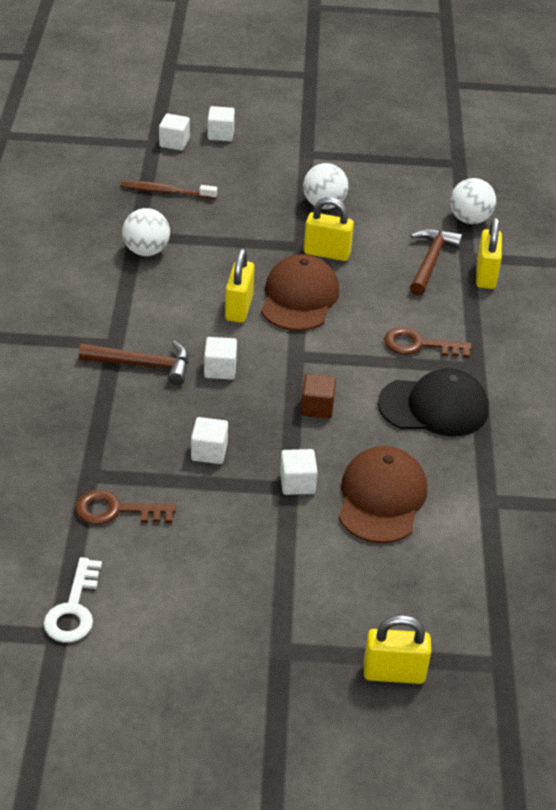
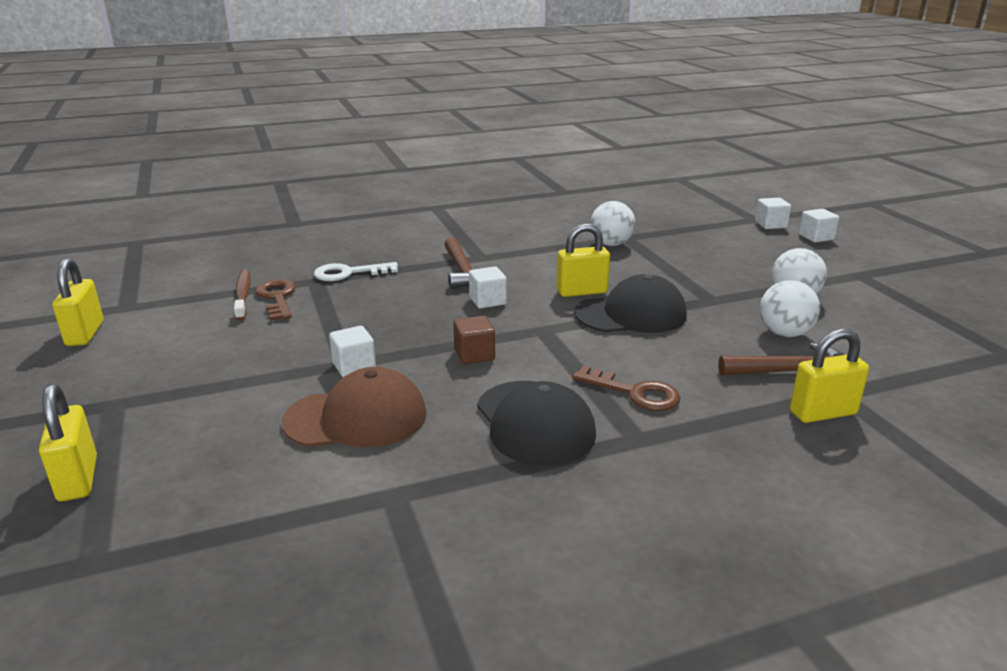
camera: 70 degrees right, 15 degrees down
white key [44,557,102,643] -> white key moved to [314,262,398,281]
brown toothbrush [121,181,217,199] -> brown toothbrush moved to [234,269,251,321]
white cube [191,417,228,464] -> none
brown cap [261,254,339,331] -> black cap [574,274,687,333]
yellow padlock [304,197,354,261] -> yellow padlock moved to [52,258,103,346]
brown key [384,327,472,358] -> brown key turned 135 degrees clockwise [572,365,681,411]
white ball [450,178,496,224] -> white ball moved to [760,280,820,337]

